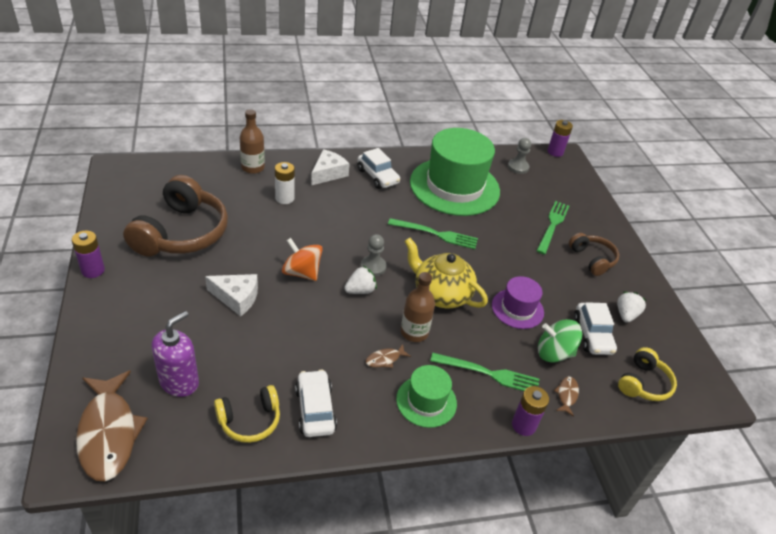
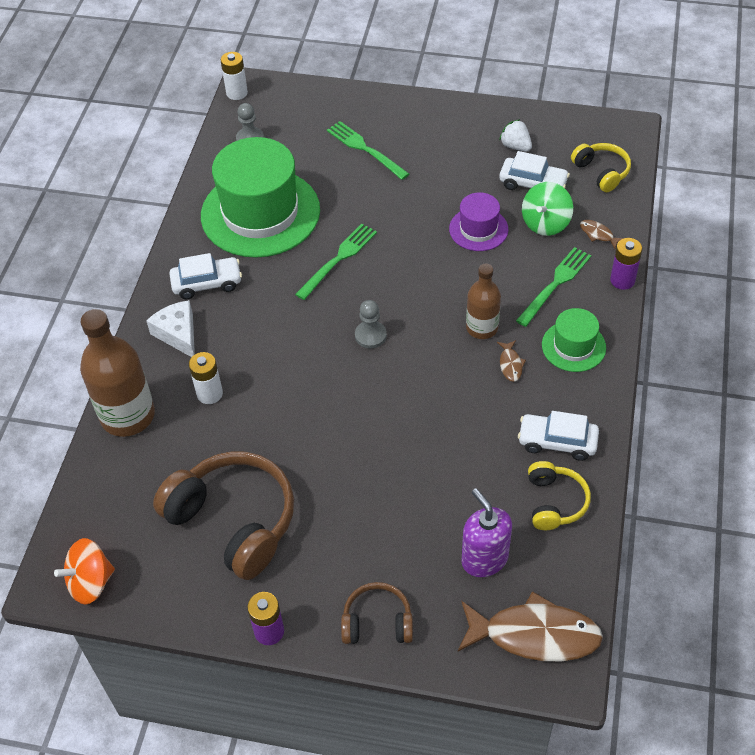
camera: 60 degrees left, 10 degrees up
white cheese [205,274,258,316] -> none
brown bottle [240,109,265,174] -> brown bottle [80,309,155,437], size x1.65
orange spinning top [282,238,323,281] -> orange spinning top moved to [54,538,115,605]
white strawberry [344,266,377,294] -> none
yellow teapot [404,238,488,309] -> none
purple battery [547,120,573,157] -> white battery [221,52,248,100]
brown headphones [569,233,619,276] -> brown headphones moved to [341,582,413,644]

